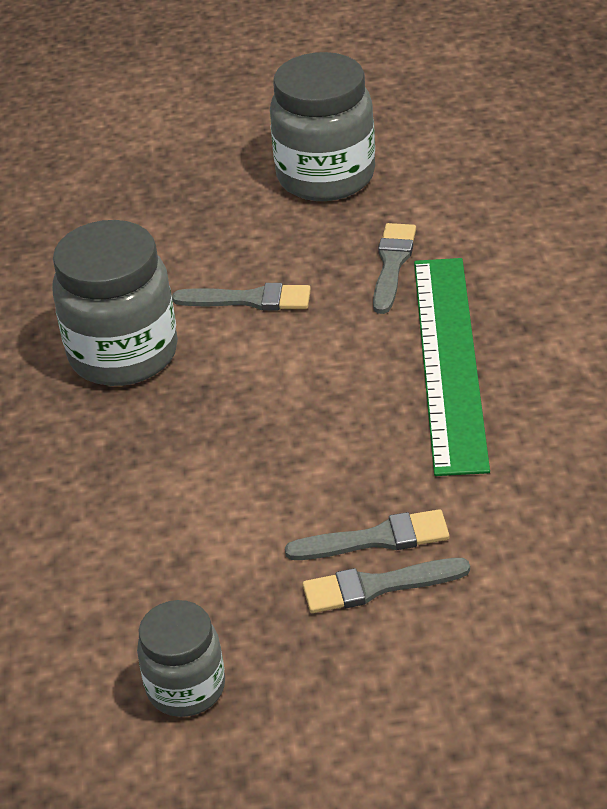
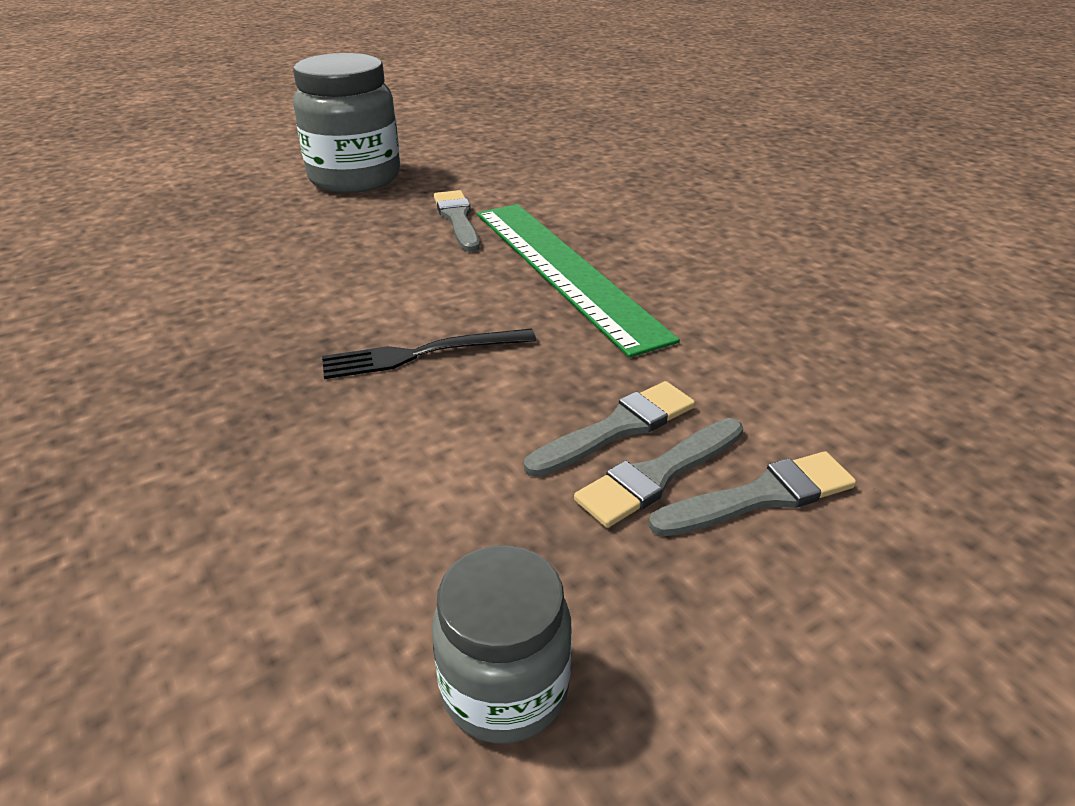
camera: 30 degrees left, 5 degrees down
grey jar [52,220,178,386] -> none
grey brush [172,283,311,311] -> grey brush moved to [649,451,856,536]
none -> black fork [322,329,536,379]

